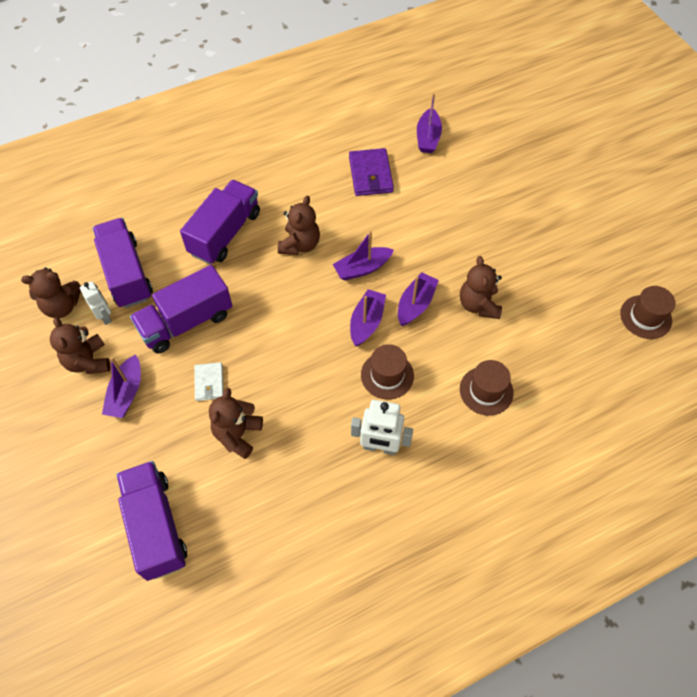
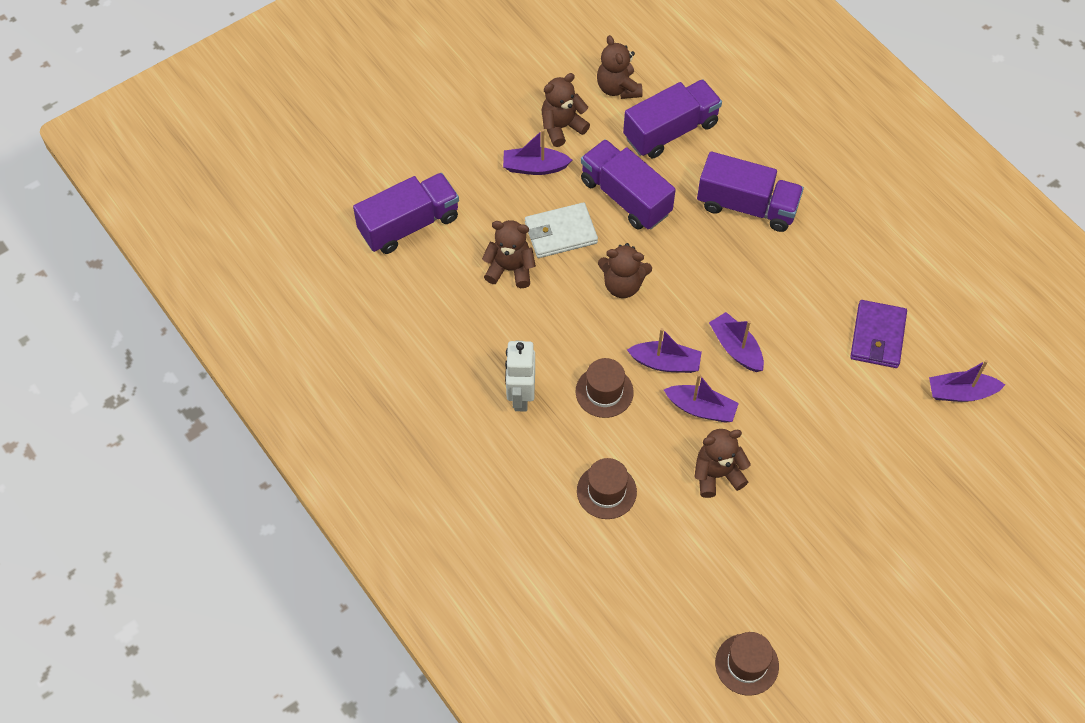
camera: 80 degrees right, 0 degrees up
white robot [80,281,112,325] -> none
white wallet [194,362,224,401] -> white wallet [525,202,598,258], size x1.62
brown teddy bear [278,196,320,255] -> brown teddy bear moved to [598,243,652,298]
purple wallet [349,148,394,196] -> purple wallet turned 60 degrees counterclockwise [850,300,907,368]

